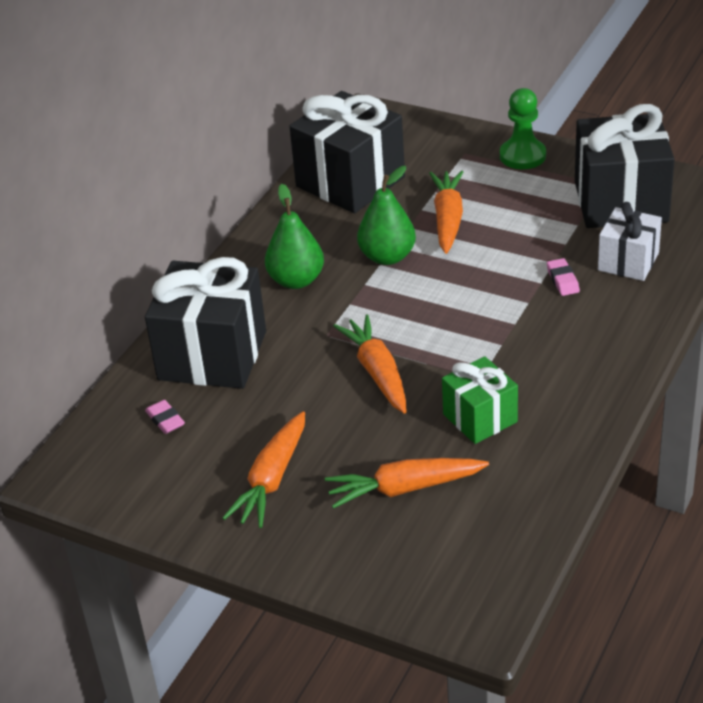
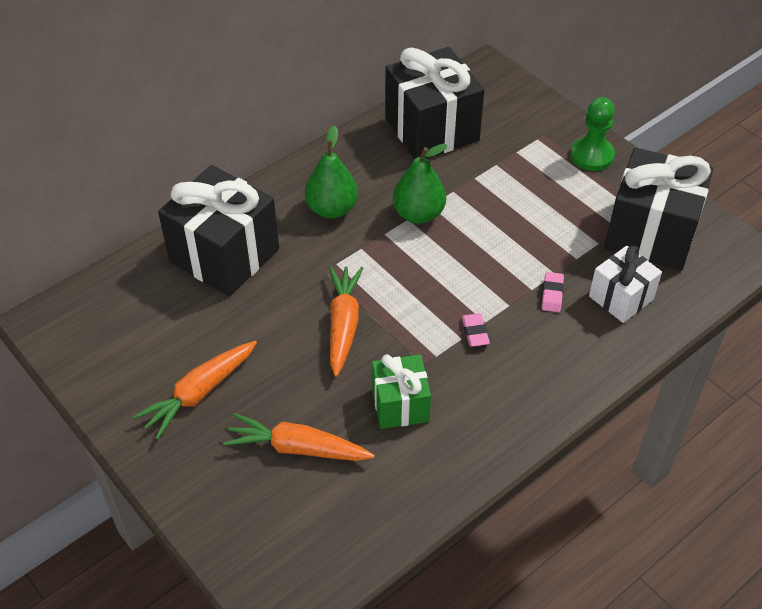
camera: 20 degrees right, 10 degrees up
pink eraser [145,400,185,434] -> pink eraser moved to [461,313,490,347]
orange carrot [429,171,463,254] -> none

